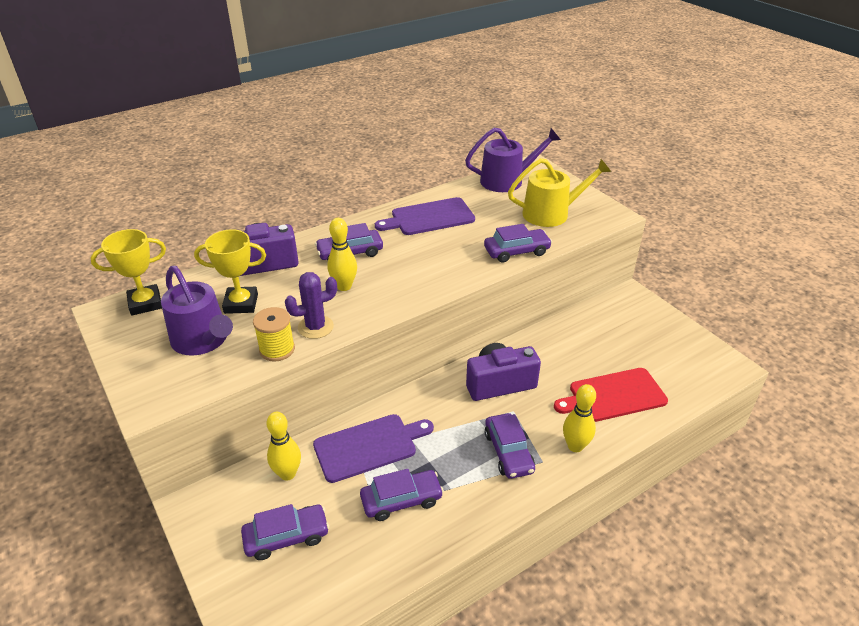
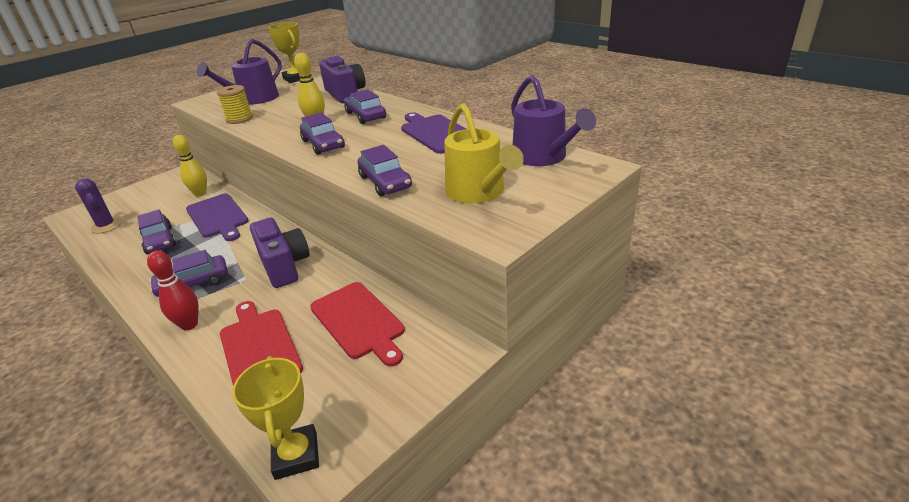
camera: 80 degrees right, 5 degrees down
yellow trophy [194,229,266,314] -> yellow trophy moved to [232,356,319,480]
purple car [241,504,329,560] -> purple car moved to [300,112,345,155]
purple cactus [285,272,337,339] -> purple cactus moved to [75,178,122,234]
yellow bowling pin [563,384,596,452] -> red bowling pin [147,250,199,330]
none -> red cutting board [310,282,405,366]

